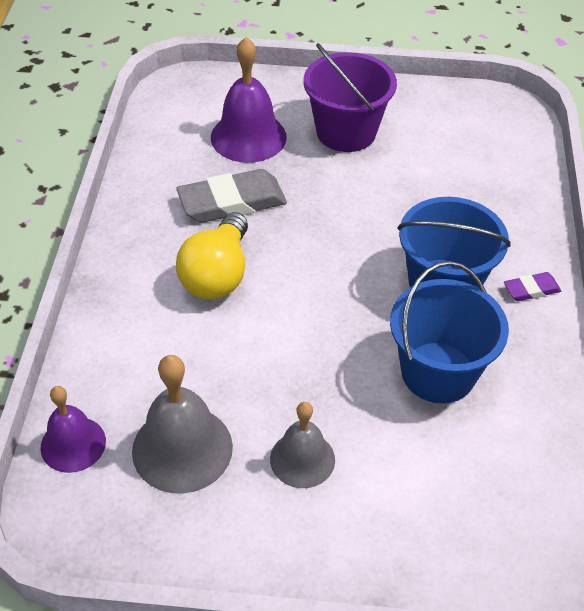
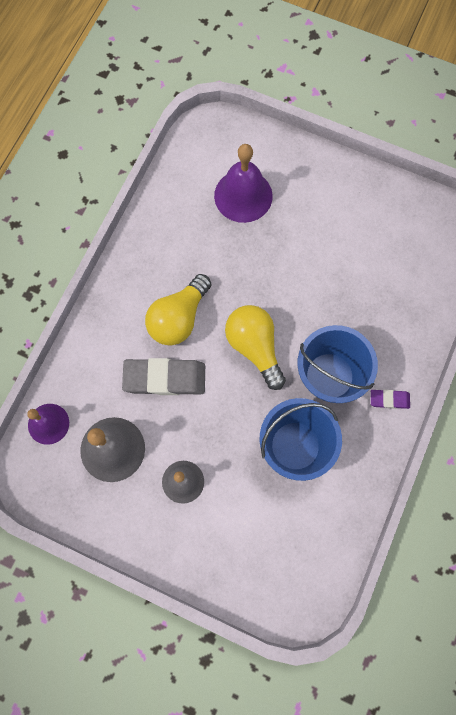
camera: 20 degrees right, 25 degrees up
grey eraser [176,169,287,223] -> grey eraser moved to [122,358,205,395]
purple bucket [303,43,397,152] -> none
none -> yellow light bulb [225,305,286,390]

